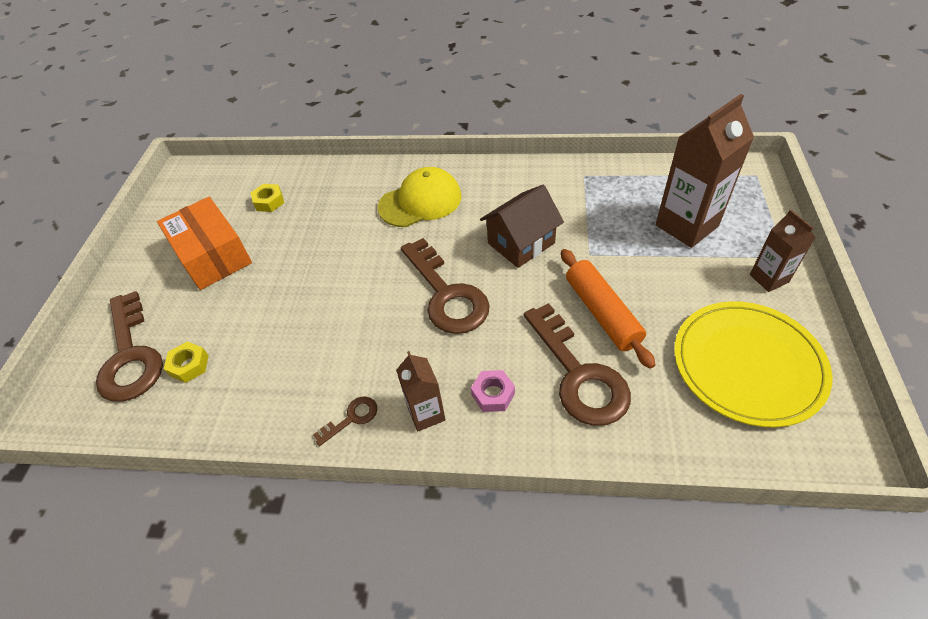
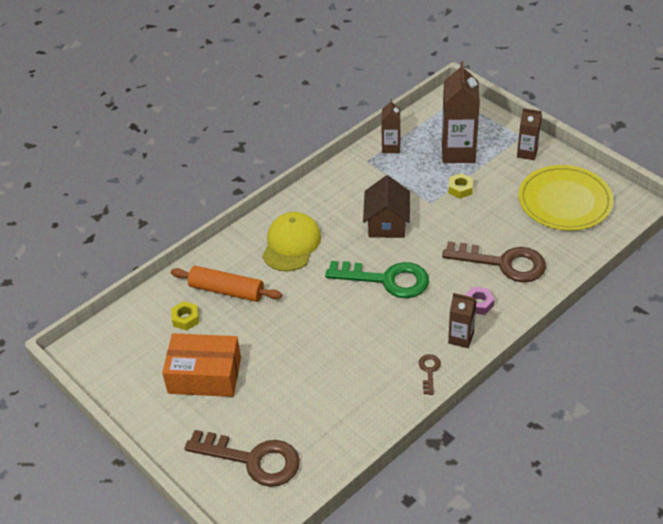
camera: 50 degrees left, 5 degrees down
yellow nut [163,341,209,383] -> yellow nut moved to [448,173,473,199]
brown key [401,238,490,334] -> green key [325,261,429,298]
orange rolling pin [561,249,655,369] -> orange rolling pin moved to [171,266,282,302]
none -> brown carton [381,99,400,153]

